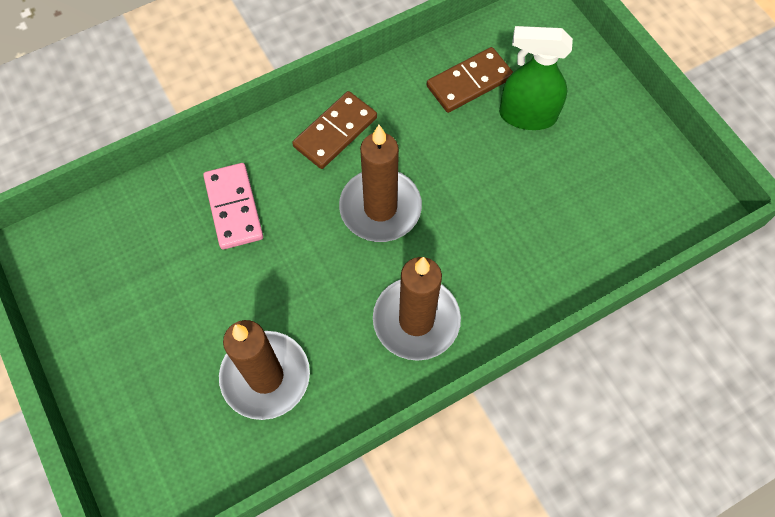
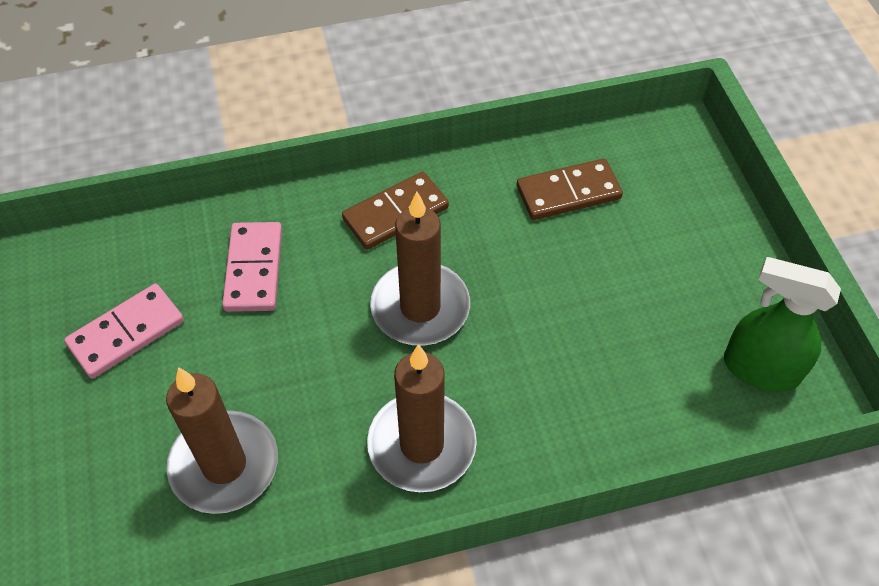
camera: 15 degrees right, 10 degrees down
green spray bottle [499,26,573,130] -> green spray bottle moved to [724,257,841,392]
none -> pink domino [64,284,184,379]

